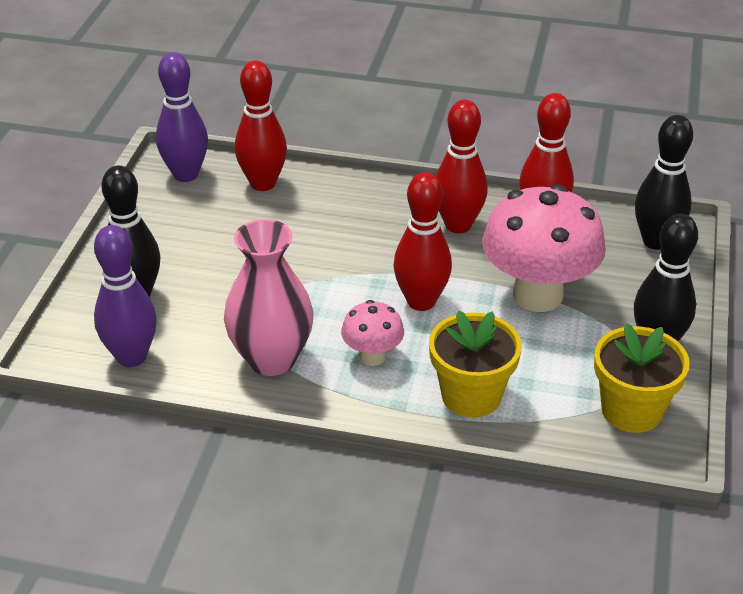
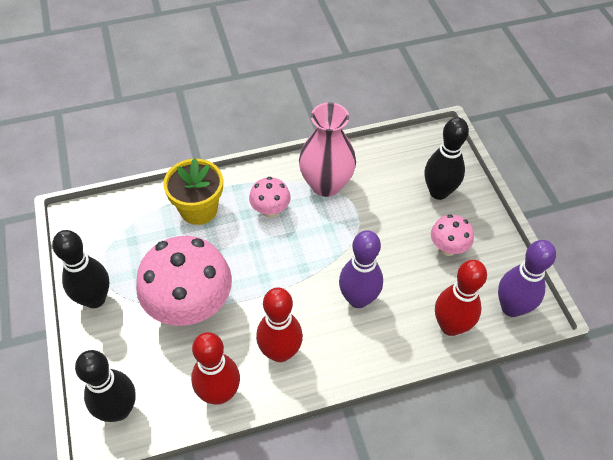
camera: 150 degrees right, 15 degrees up
purple bowling pin [94,225,157,367] -> purple bowling pin moved to [339,230,383,308]
red bowling pin [393,172,452,311] -> none
yellow flower pot [594,324,689,433] -> none
none -> pink mushroom [431,214,474,256]

